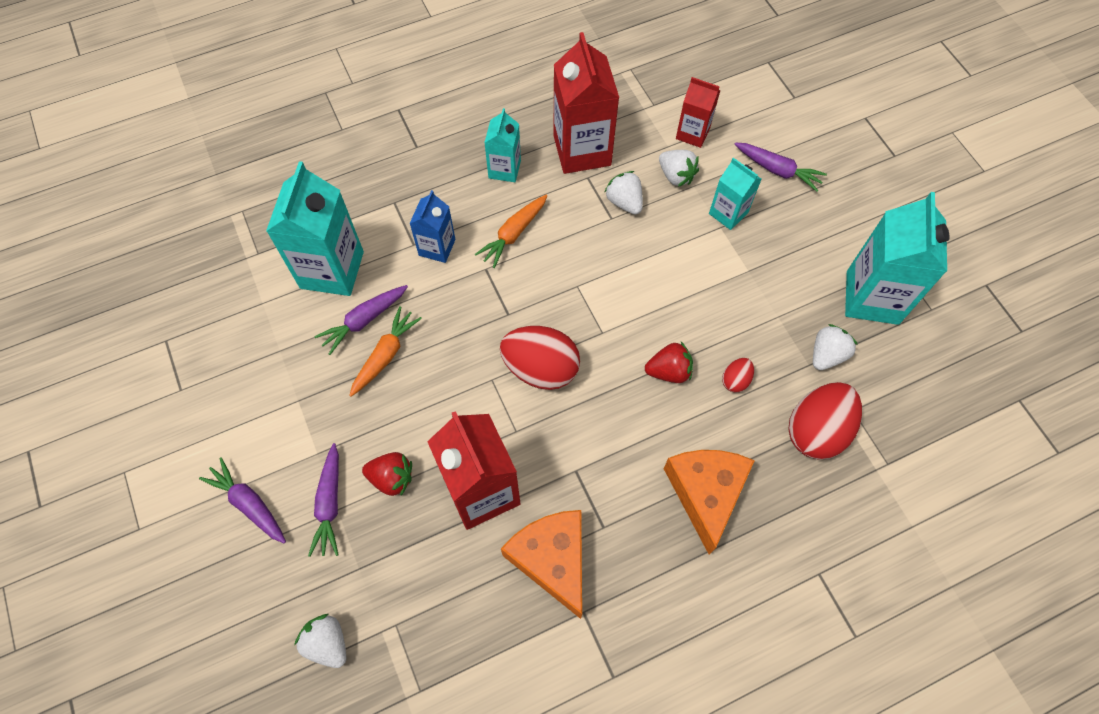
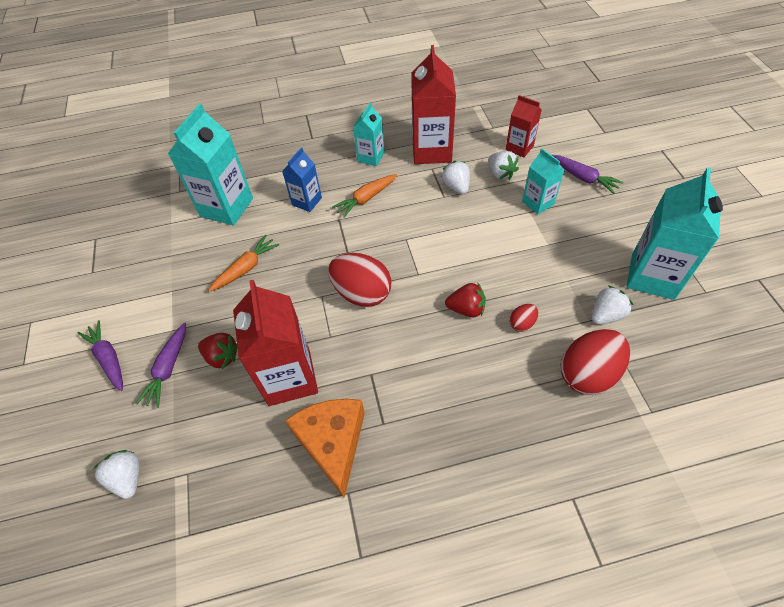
camera: 15 degrees right, 10 degrees down
purple carrot [314,285,408,355] -> none
orange cheese [664,450,755,555] -> none

